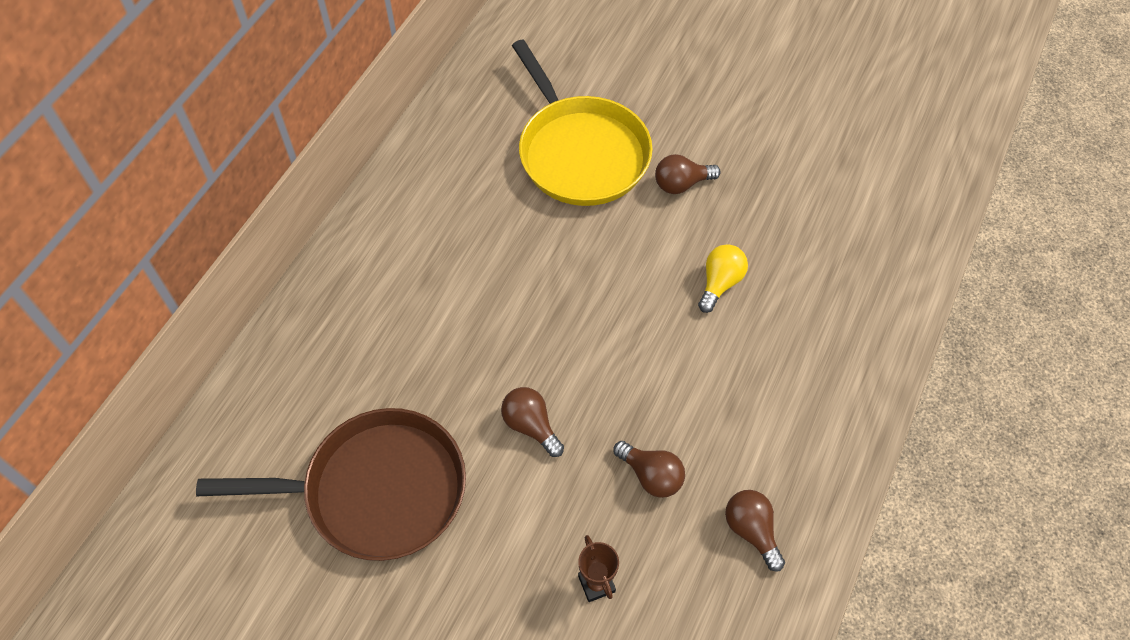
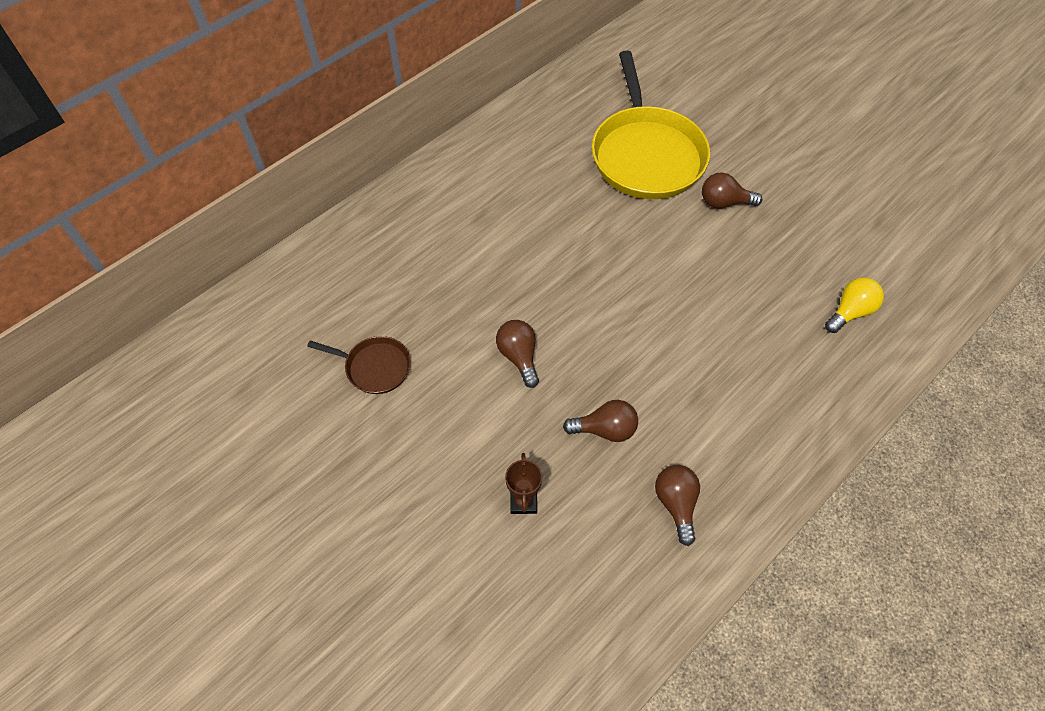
camera: 20 degrees right, 0 degrees up
brown pan [196,408,466,561] -> brown pan [307,336,411,394], size x0.47
brown light bulb [614,441,685,498] -> brown light bulb turned 60 degrees counterclockwise [563,400,638,442]
yellow light bulb [698,244,748,313] -> yellow light bulb moved to [825,277,884,333]

